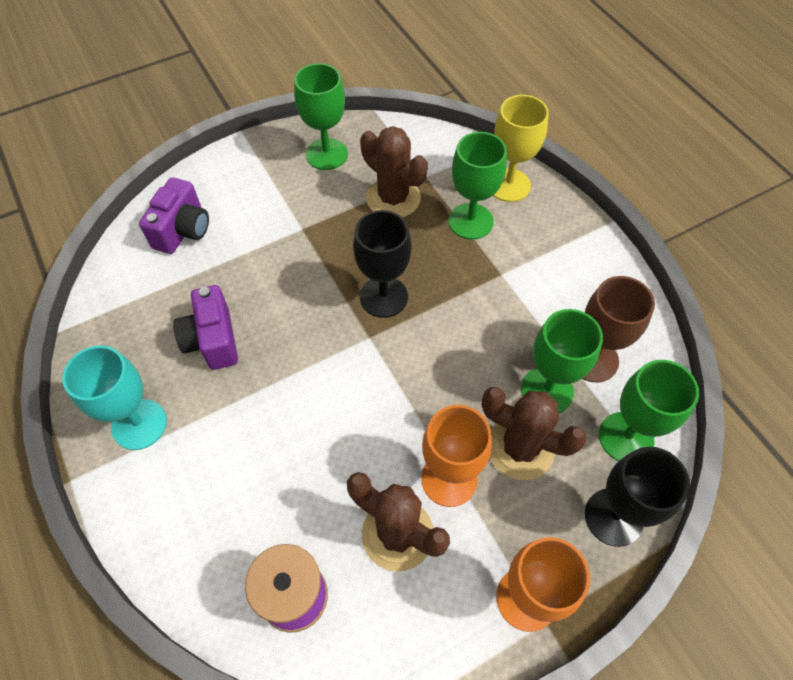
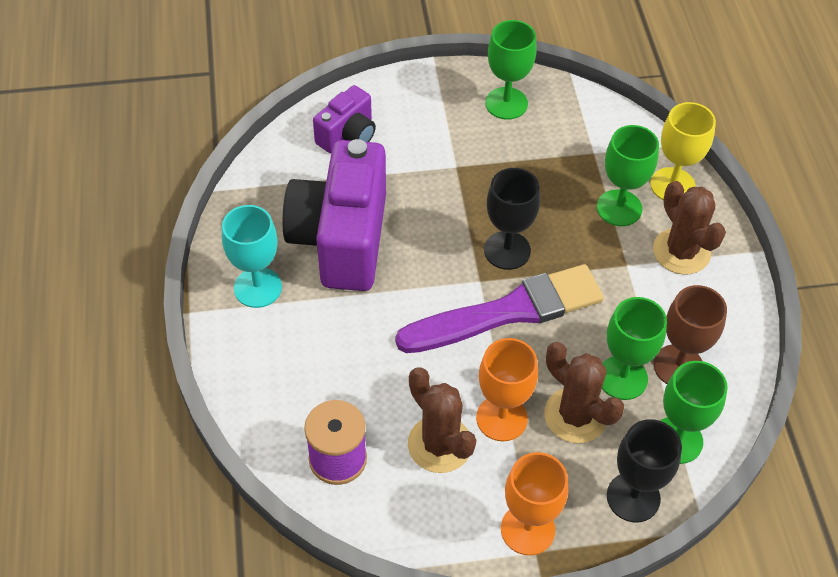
camera: 20 degrees right, 5 degrees down
purple camera [173,285,238,370] -> purple camera [282,139,386,291], size x1.95
brown cactus [360,126,428,217] -> brown cactus moved to [653,181,726,275]
none -> purple brush [395,264,604,353]

